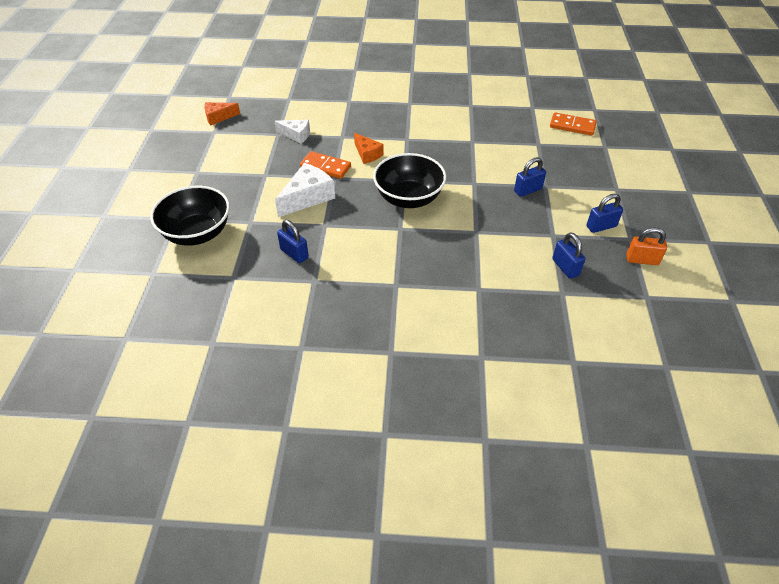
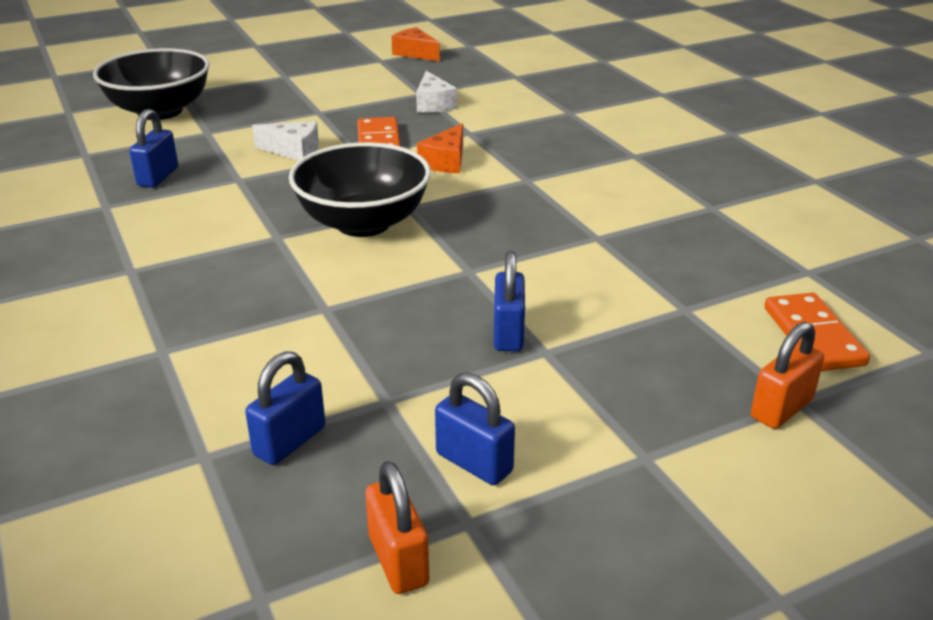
camera: 60 degrees right, 15 degrees down
white cheese [275,163,335,217] -> white cheese [252,121,319,161], size x0.63
blue padlock [514,157,546,197] -> blue padlock turned 60 degrees clockwise [494,251,525,351]
none -> orange padlock [751,322,824,429]

